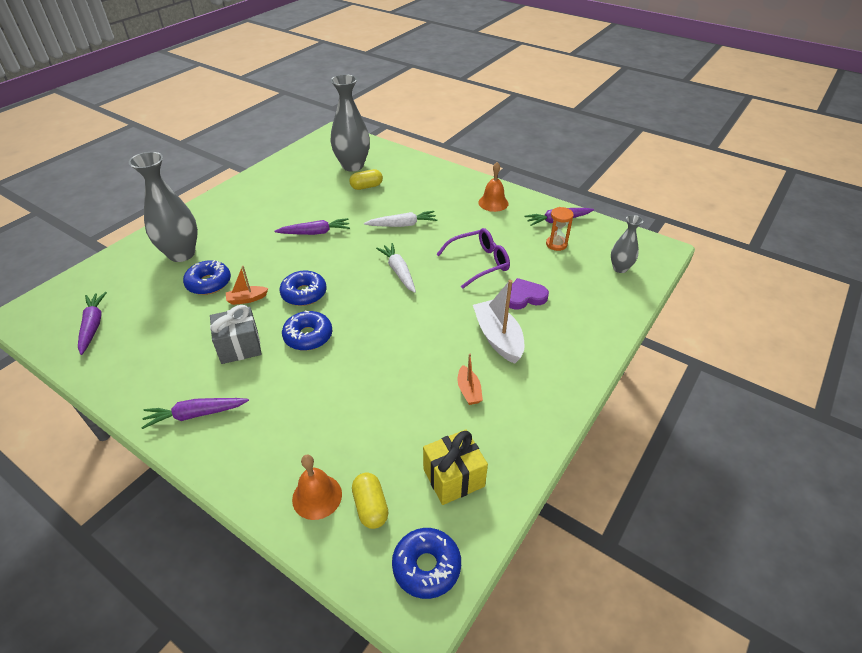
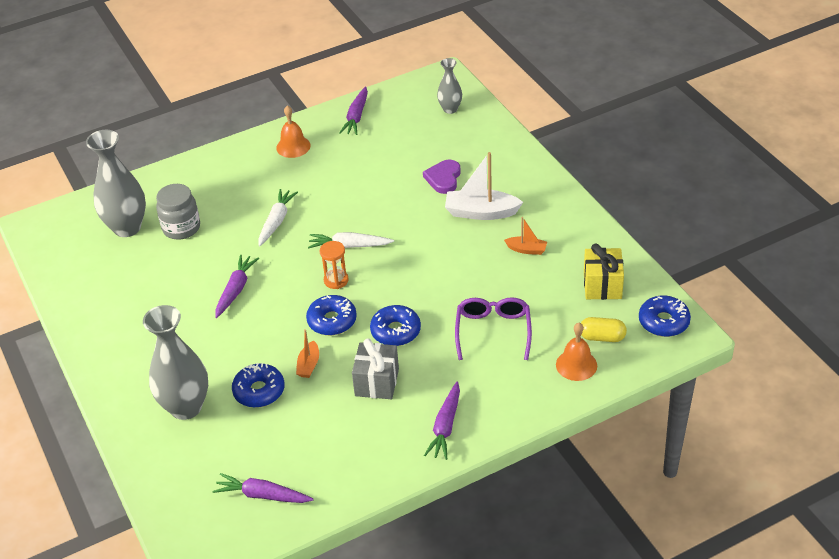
camera: 60 degrees left, 0 degrees up
yellow capsule [349,169,383,190] -> grey jar [156,184,200,240]
purple glasses [436,228,510,289] -> purple glasses moved to [455,297,532,360]
orange hourglass [546,207,574,251] -> orange hourglass moved to [320,241,348,289]

